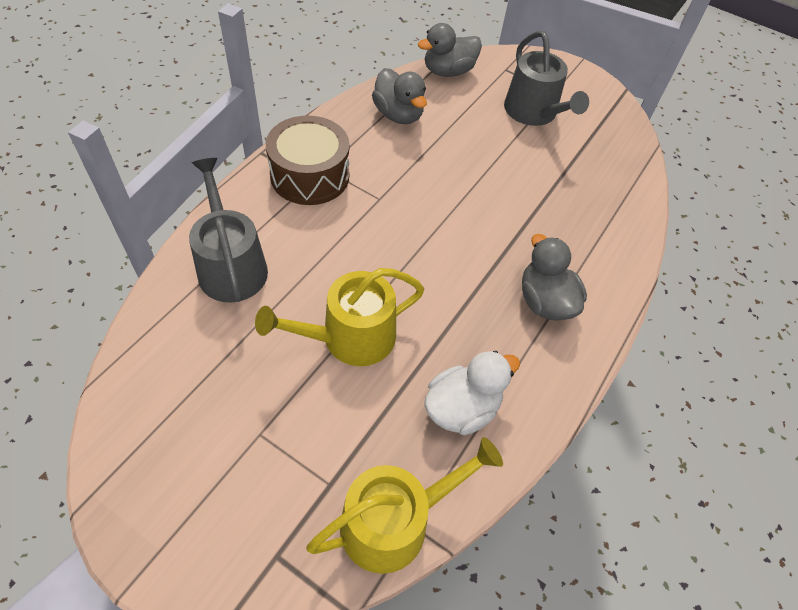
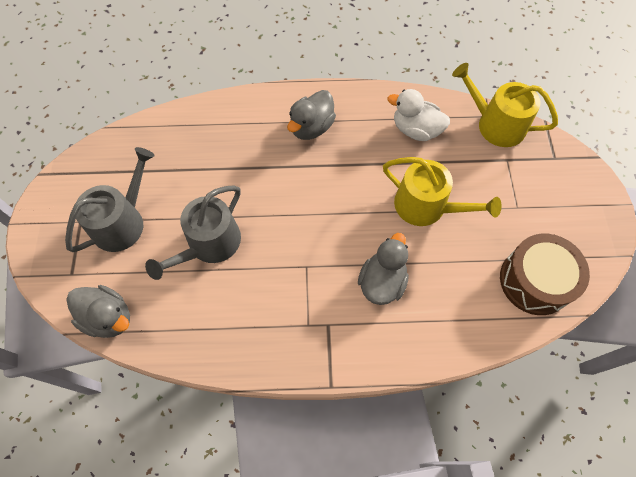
camera: 120 degrees left, 10 degrees up
grey watering can [189,158,268,302] -> grey watering can moved to [145,185,241,280]
brown drum [266,116,349,205] -> brown drum moved to [500,234,590,315]
grey duck [372,68,427,124] -> grey duck moved to [358,233,409,305]

